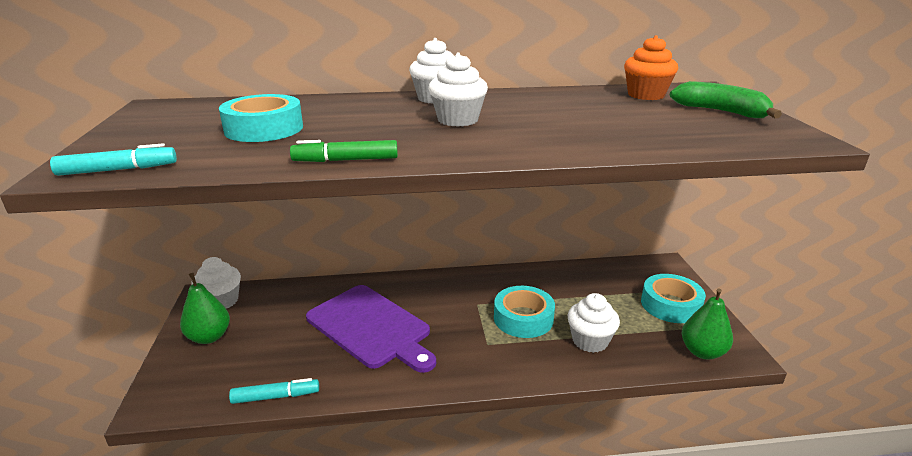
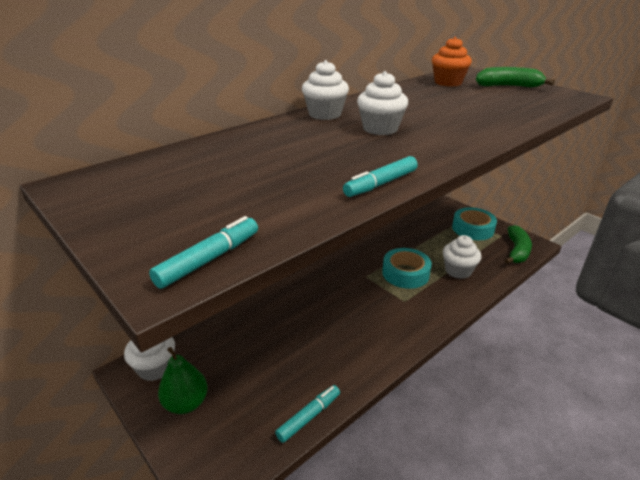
camera: 35 degrees left, 5 degrees up
turquoise tape [219,94,303,142] -> none
green marker [290,140,398,162] -> turquoise marker [343,156,418,197]
purple cutting board [306,285,436,373] -> none
green pear [682,289,733,359] -> green banana [504,225,532,264]

